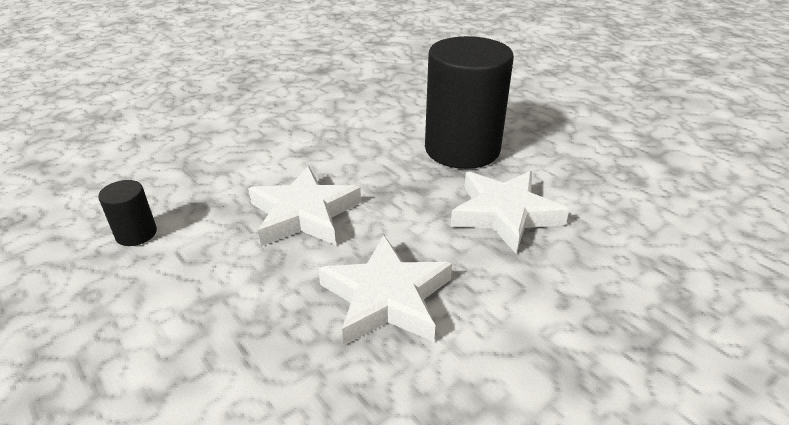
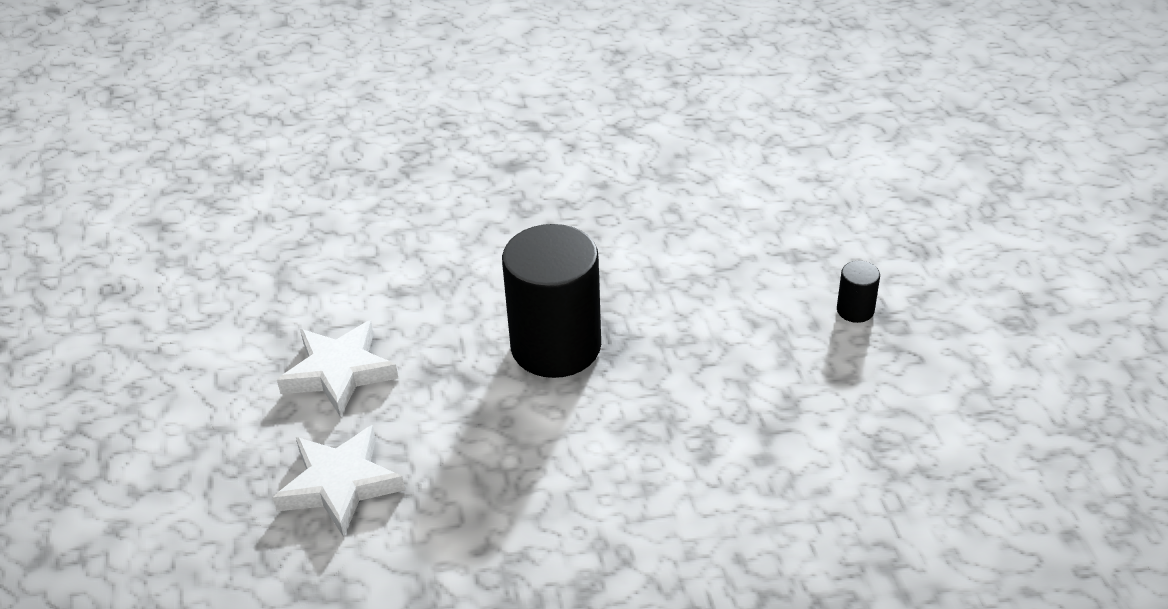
camera: 30 degrees right, 5 degrees up
black cylinder [98,180,157,246] -> black cylinder moved to [837,261,880,323]
white star [451,171,569,254] -> none

